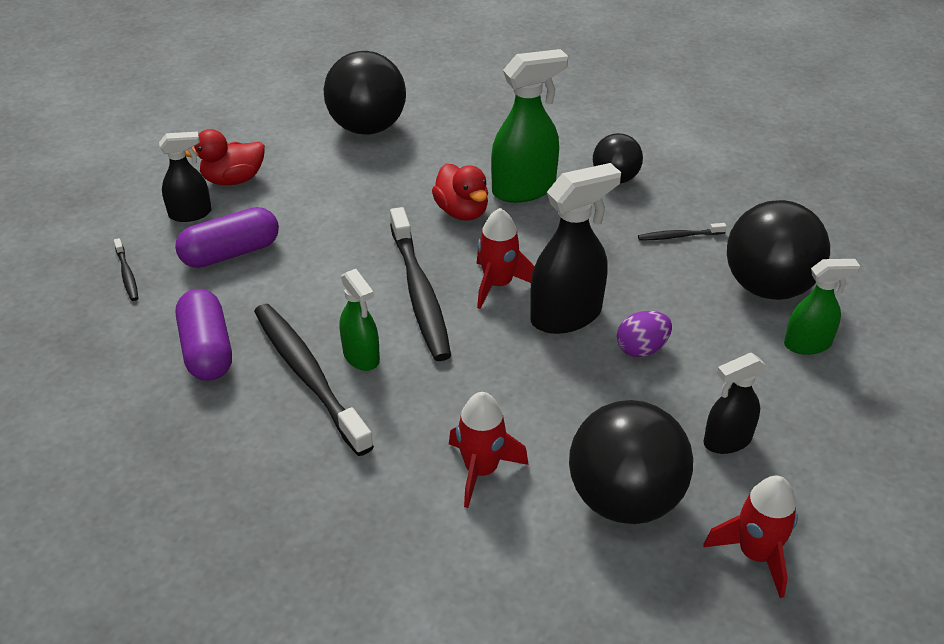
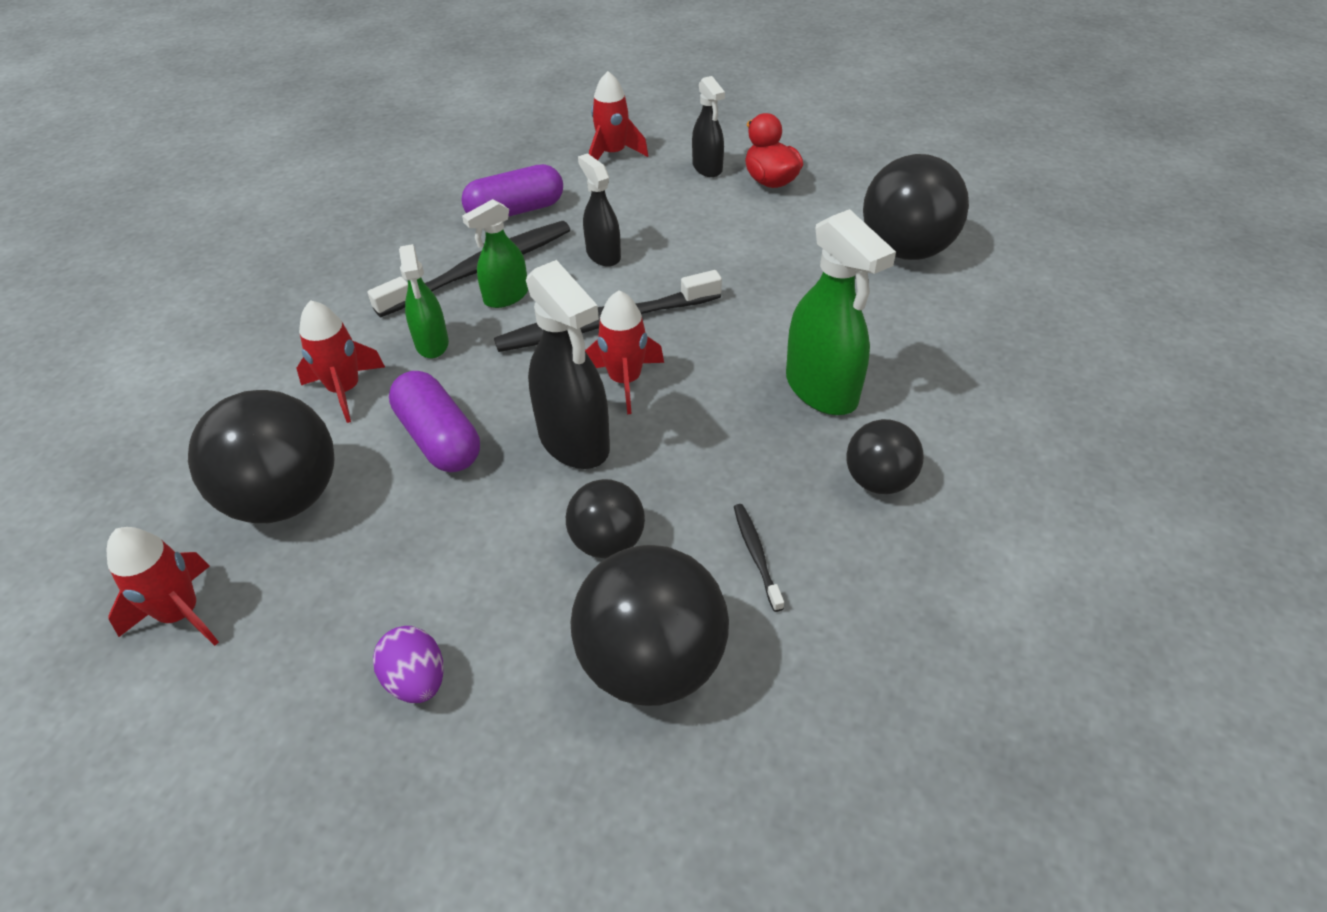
camera: 85 degrees right, 5 degrees up
black toothbrush [114,238,138,301] -> red rocket [589,71,648,160]
purple capsule [175,207,279,268] -> purple capsule moved to [389,371,480,472]
red duck [432,164,488,221] -> none
purple egg [617,311,672,357] -> purple egg moved to [373,626,444,703]
black spray bottle [704,353,766,454] -> black spray bottle moved to [578,153,621,267]
green spray bottle [784,259,860,355] -> green spray bottle moved to [399,244,449,359]
none -> black ball [566,479,645,558]

